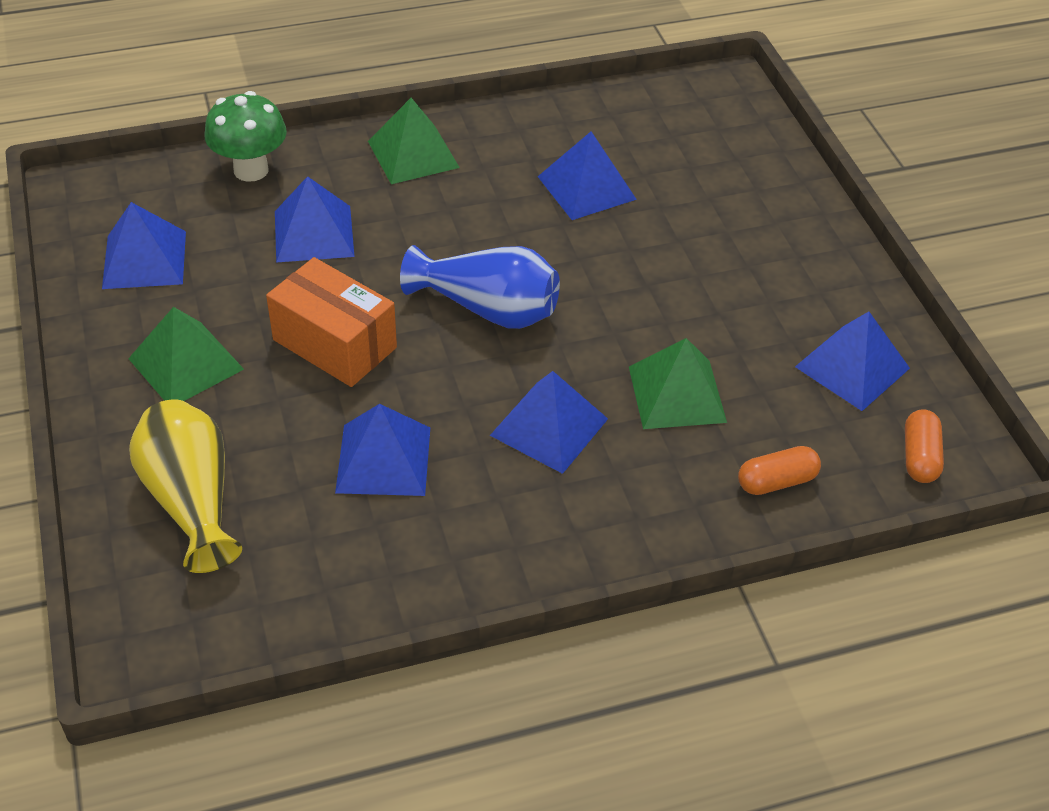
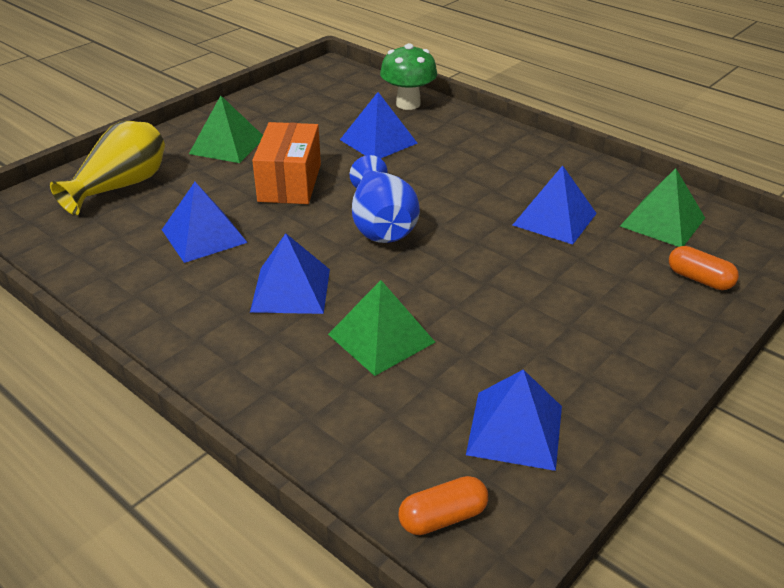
camera: 60 degrees right, 10 degrees down
blue pyramid [102,202,186,289] -> none
green pyramid [368,98,460,184] -> green pyramid moved to [620,168,705,247]
orange capsule [738,446,821,495] -> orange capsule moved to [669,246,739,290]

